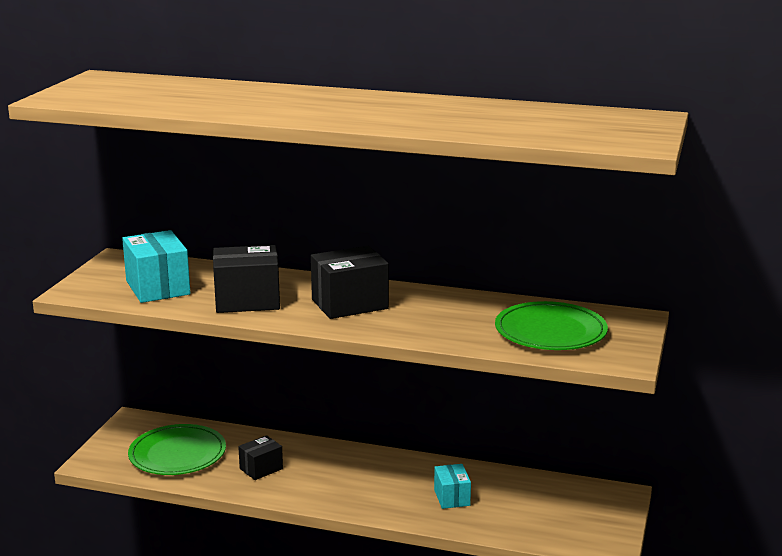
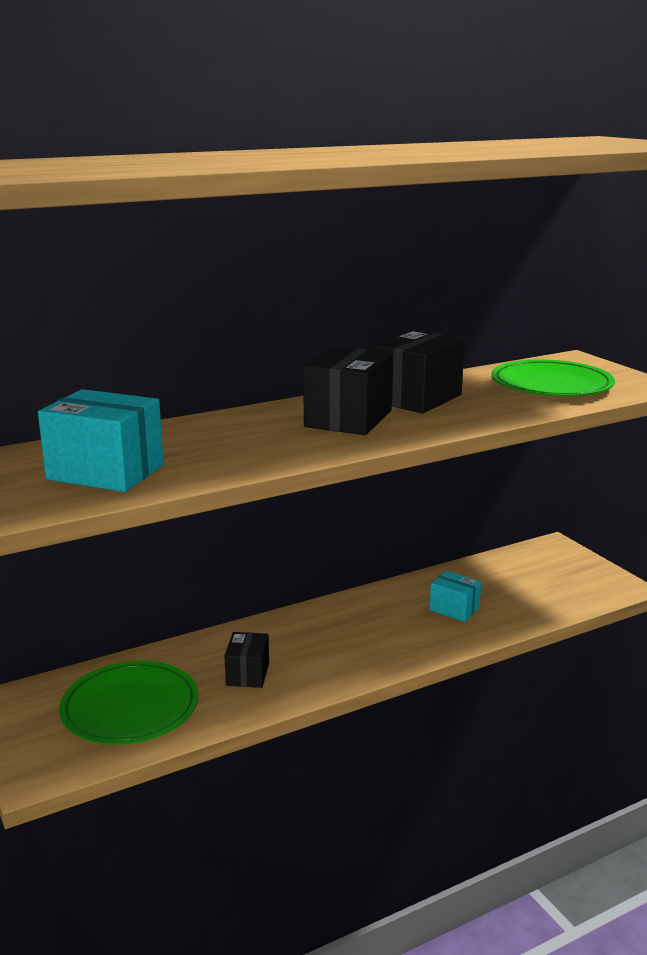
camera: 45 degrees left, 0 degrees up
black box [213,245,280,313] -> black box moved to [372,330,465,414]

